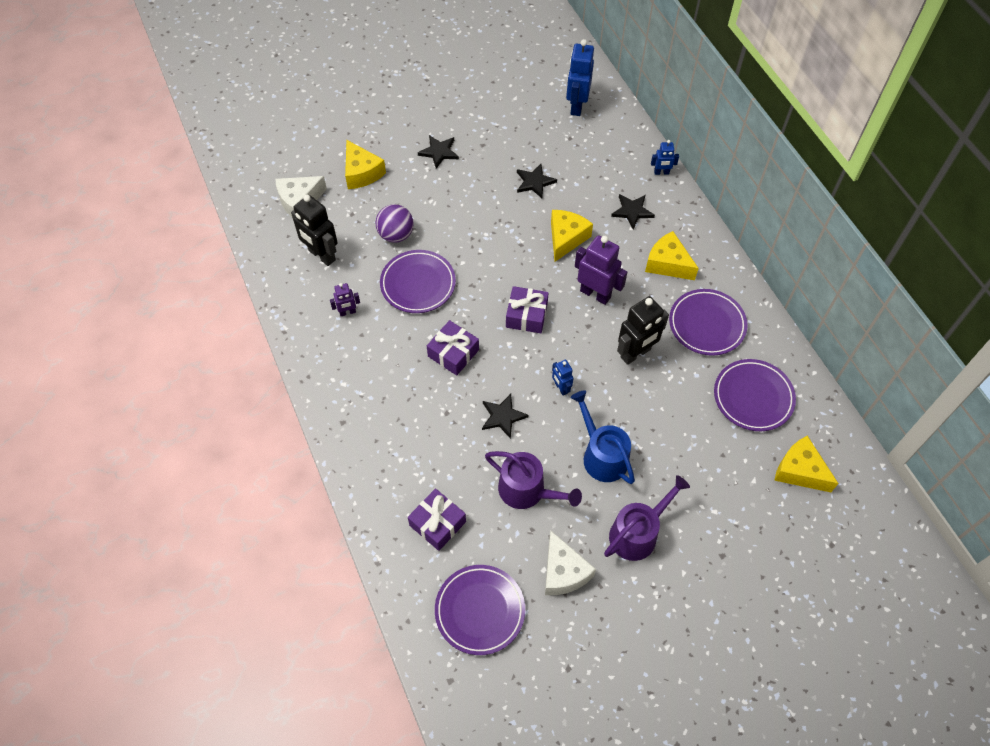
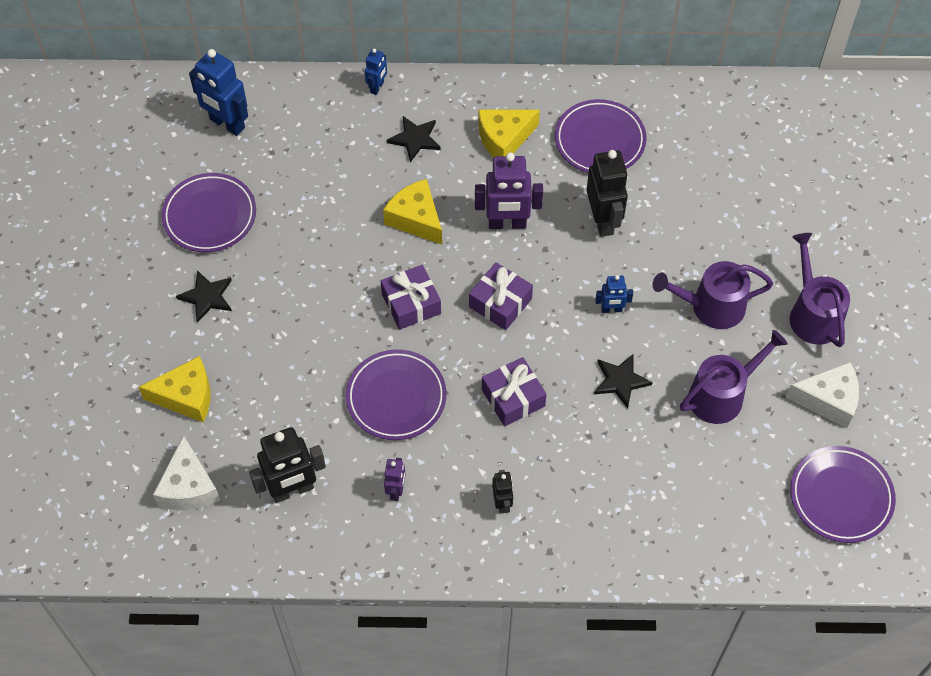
camera: 65 degrees left, 0 degrees up
purple ball [376,204,414,243] -> none
purple gift [408,488,466,551] -> purple gift moved to [381,265,441,330]
black star [517,164,557,198] -> none
blue watering can [571,390,635,484] -> purple watering can [653,261,773,329]
purple robot [575,235,627,305] -> purple robot turned 150 degrees counterclockwise [475,152,543,229]
purple plate [714,359,796,431] -> purple plate moved to [161,173,256,252]
yellow cheese [774,436,839,492] -> none
none -> black robot [492,470,513,514]

